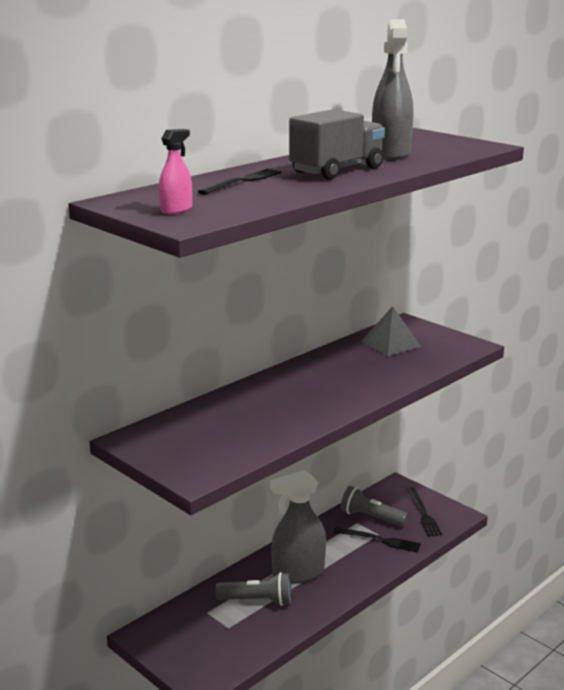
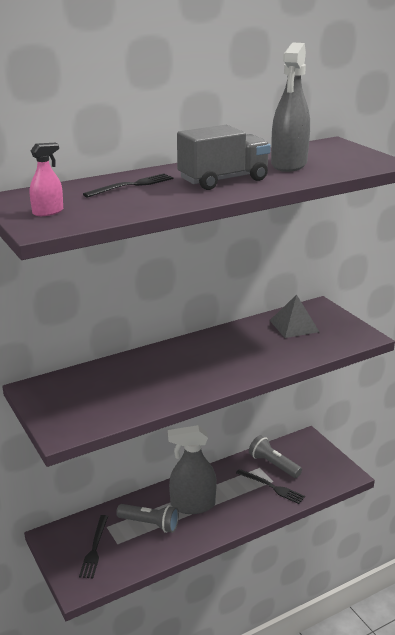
camera: 15 degrees right, 5 degrees up
black fork [407,487,442,537] -> black fork moved to [79,515,108,579]

